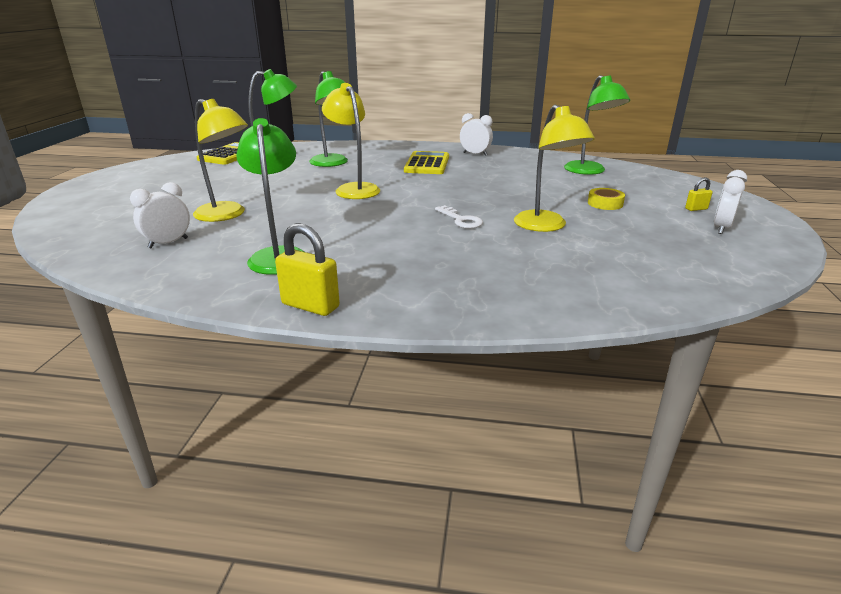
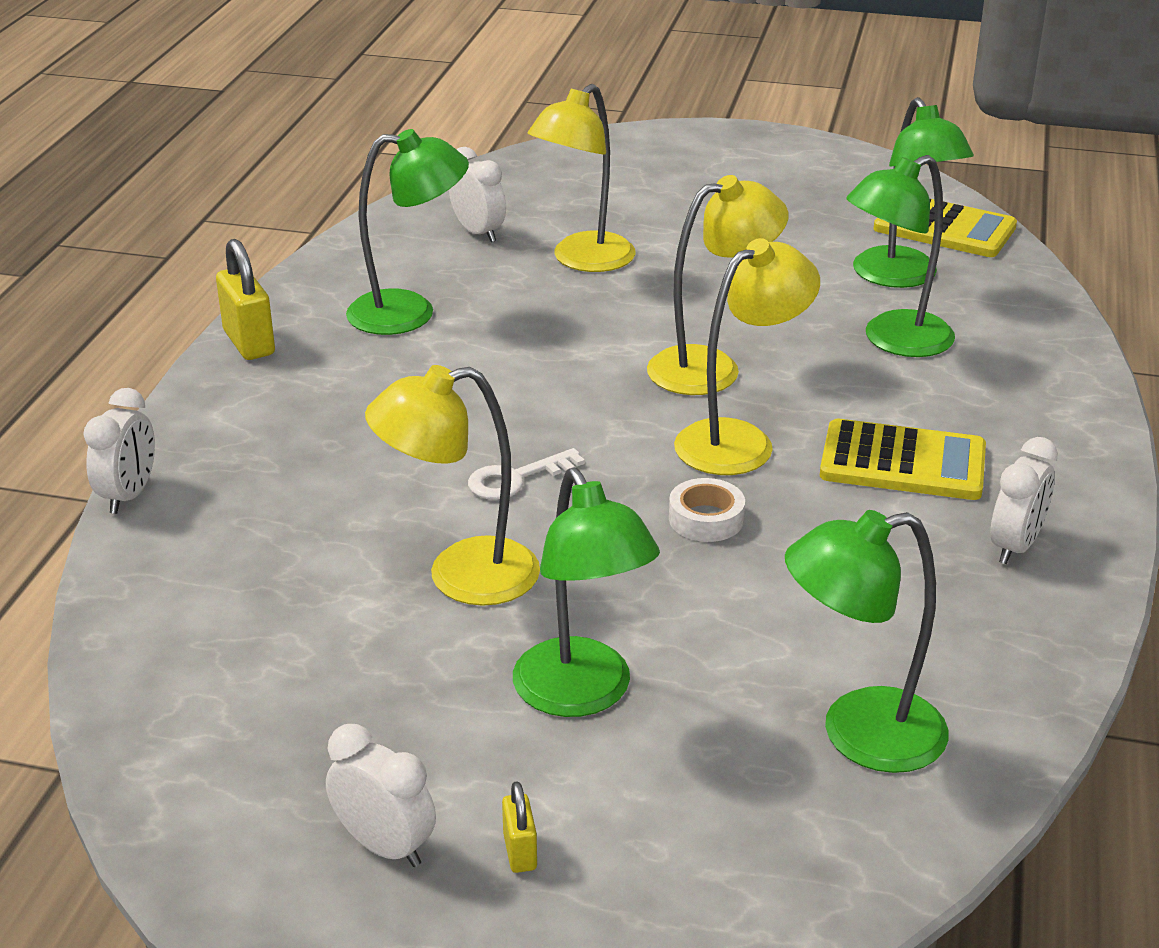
camera: 95 degrees right, 5 degrees up
yellow padlock [275,223,340,316] -> yellow padlock turned 60 degrees counterclockwise [216,239,275,360]
yellow tape [588,188,625,210] -> green lamp [513,468,660,717]
none -> white clock [83,388,155,514]
none -> white tape [669,478,745,542]
none -> yellow lamp [674,238,820,475]

